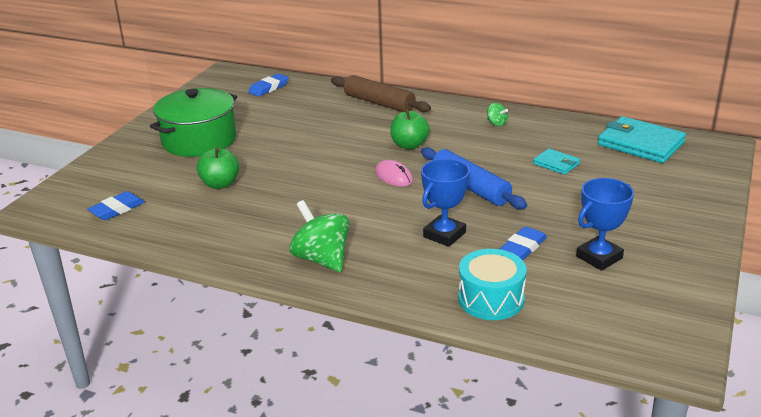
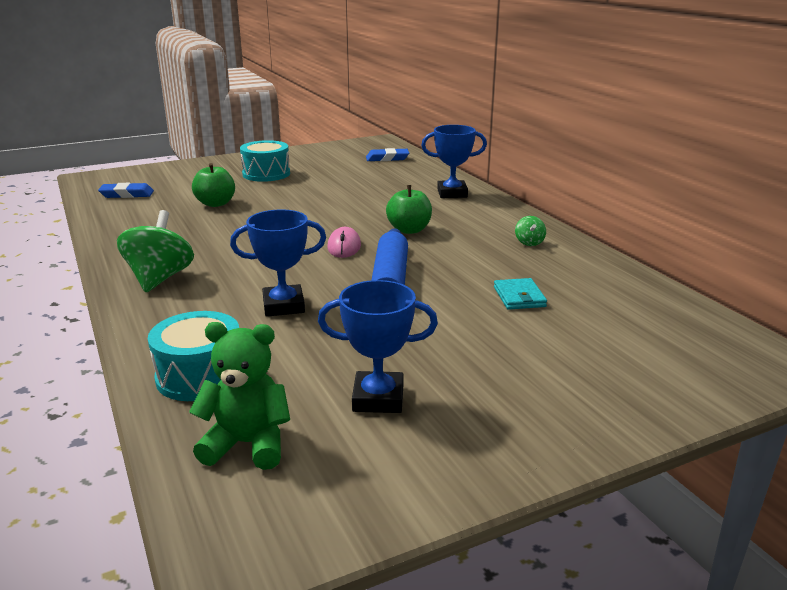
camera: 40 degrees right, 5 degrees down
green pot [150,88,237,157] -> turquoise drum [240,140,290,182]
brown rolling pin [331,75,431,112] -> blue trophy [421,125,487,198]
blue eraser [500,226,547,260] -> none
turquoise wallet [598,116,686,163] -> none
none -> green teddy bear [189,322,290,470]

